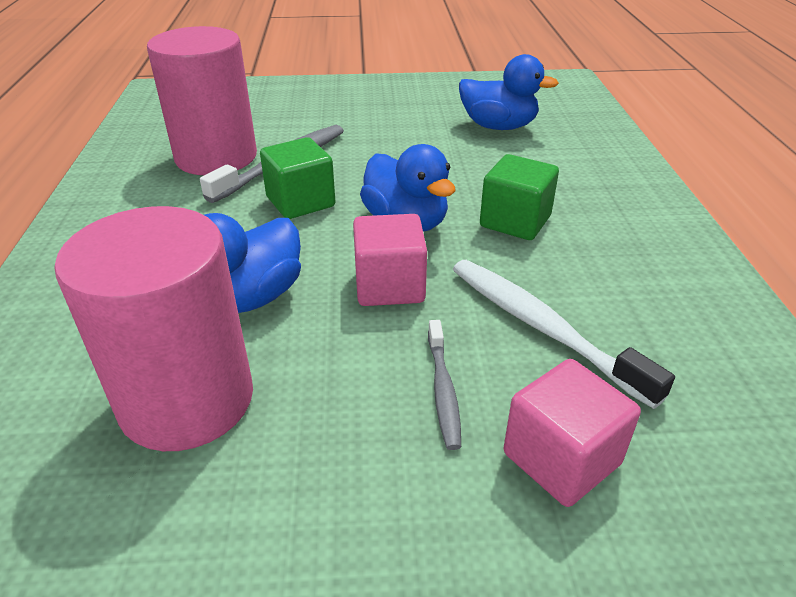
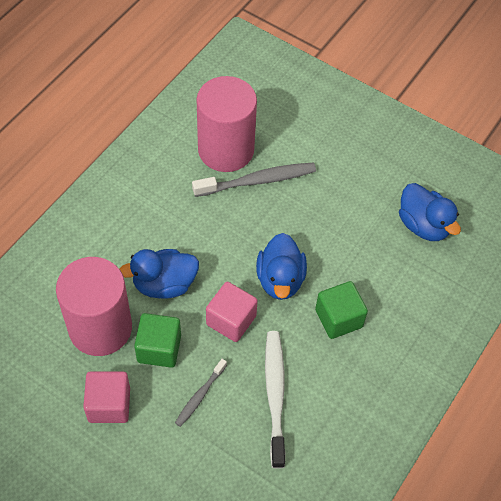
camera: 35 degrees right, 20 degrees up
green cube [260,137,335,219] -> green cube moved to [134,313,181,368]
pink cube [504,359,641,507] -> pink cube moved to [83,371,130,423]

